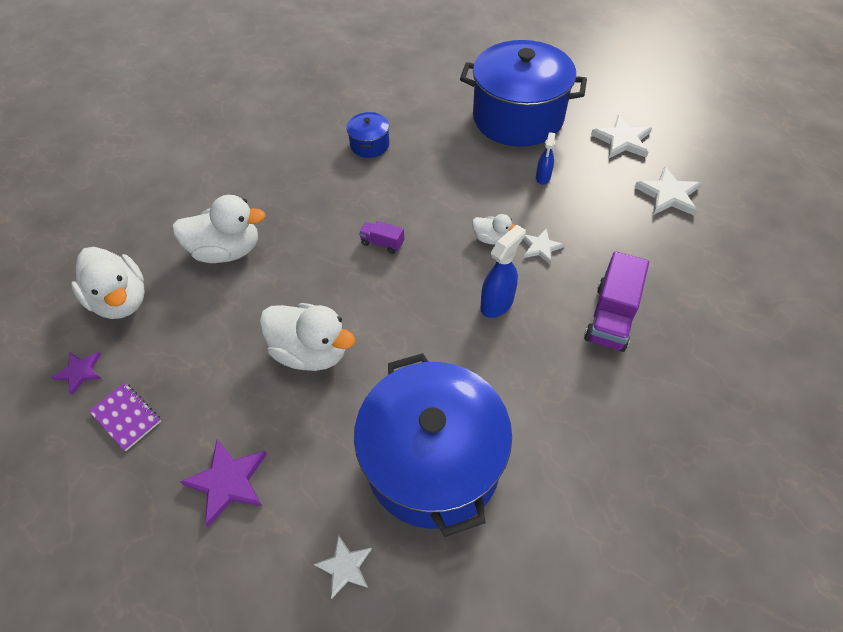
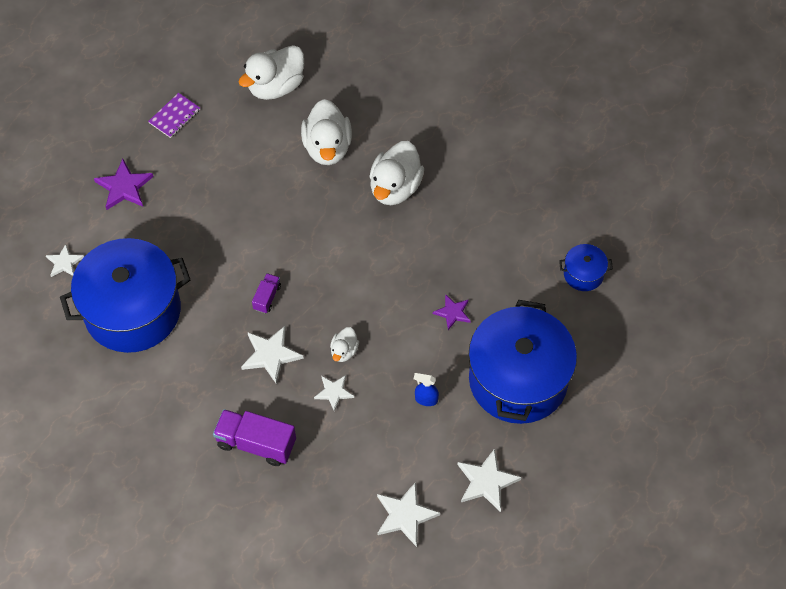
camera: 85 degrees right, 5 degrees up
purple star [51,352,102,395] -> purple star moved to [433,294,471,330]
white duck [259,303,355,371] -> white duck moved to [370,141,424,205]
blue pot [346,112,390,158] -> blue pot moved to [559,244,613,291]
purple truck [359,221,404,254] -> purple truck moved to [252,273,281,313]
blue spray bottle [480,225,526,318] -> white star [241,326,304,384]

